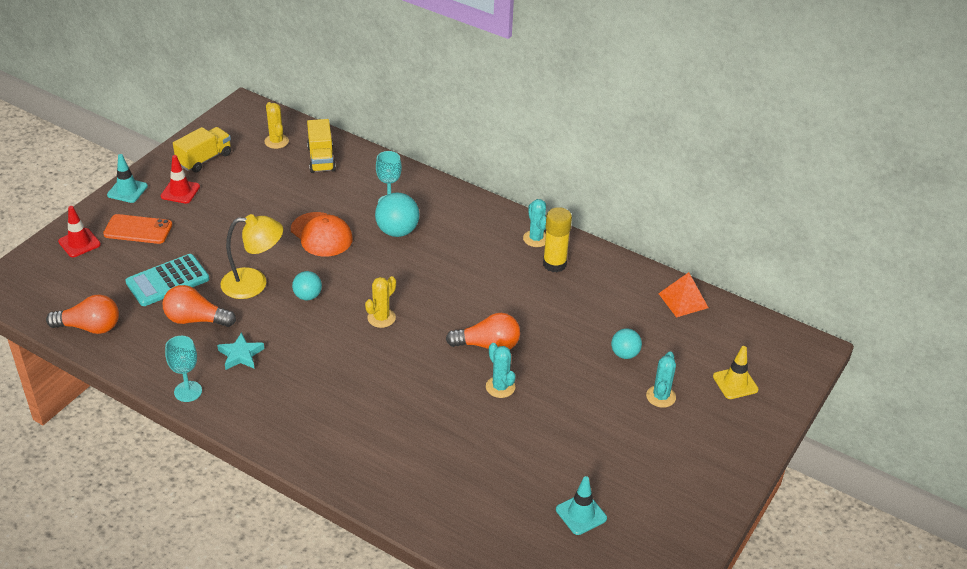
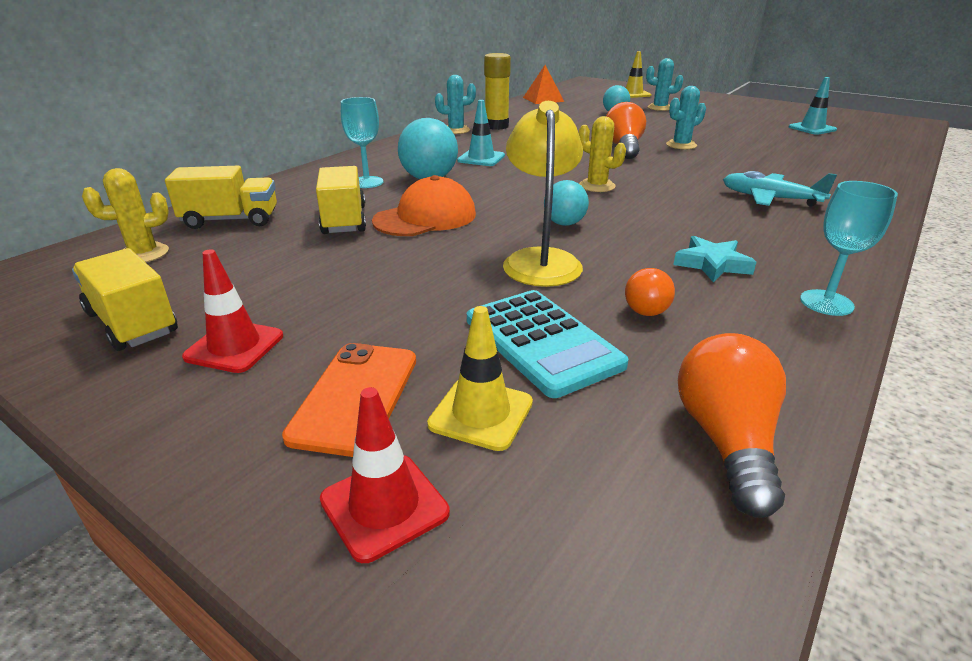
camera: 85 degrees left, 10 degrees down
turquoise traffic cone [107,154,148,203] -> turquoise traffic cone moved to [457,100,505,166]
orange light bulb [163,285,236,327] -> orange light bulb [625,268,675,316], size x0.64
none -> yellow truck [316,166,366,234]
none -> yellow traffic cone [427,306,533,451]
none -> turquoise plane [723,171,837,206]

